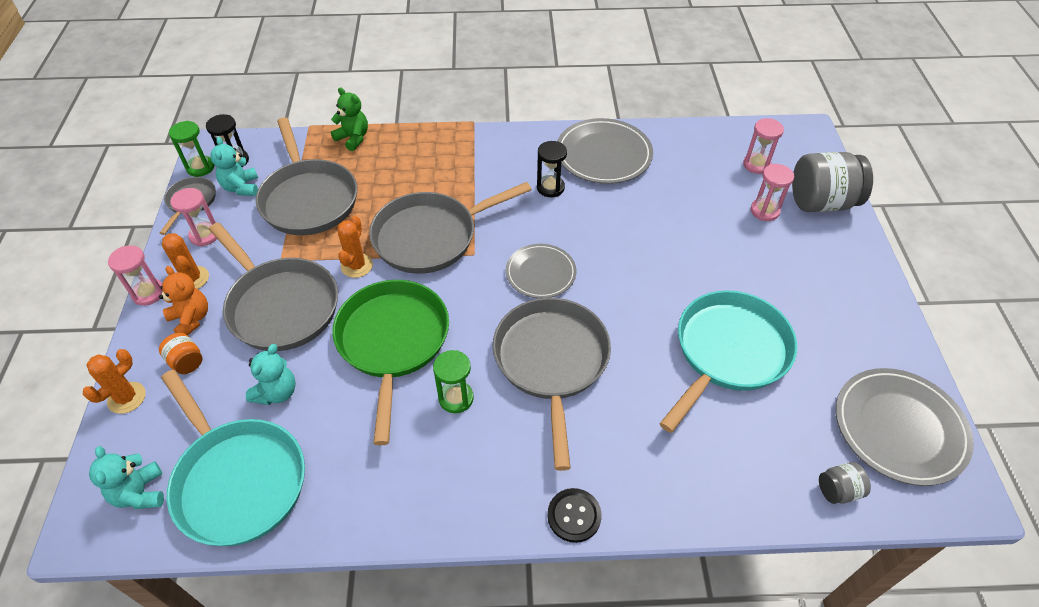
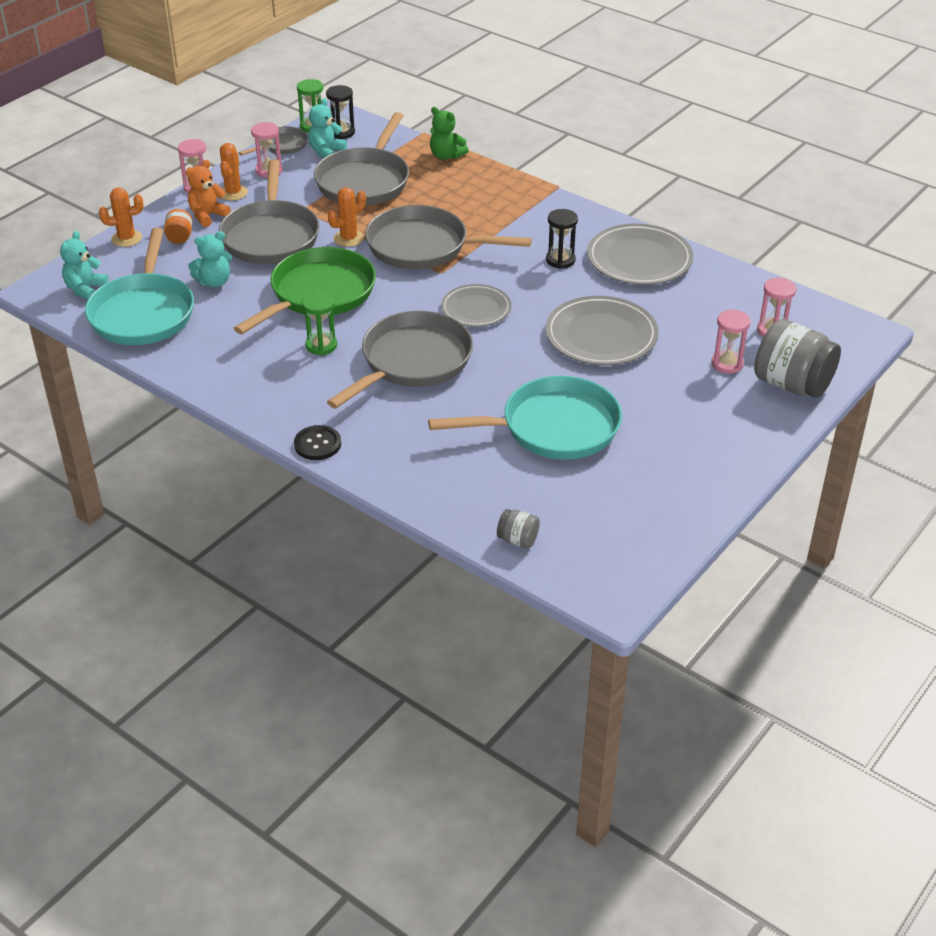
camera: 40 degrees right, 10 degrees down
orange teddy bear [159,266,208,335] -> orange teddy bear turned 135 degrees counterclockwise [186,160,231,227]
green teddy bear [331,87,368,151] -> green teddy bear turned 135 degrees clockwise [430,107,469,160]
grey plate [836,368,974,486] -> grey plate moved to [545,296,659,365]

